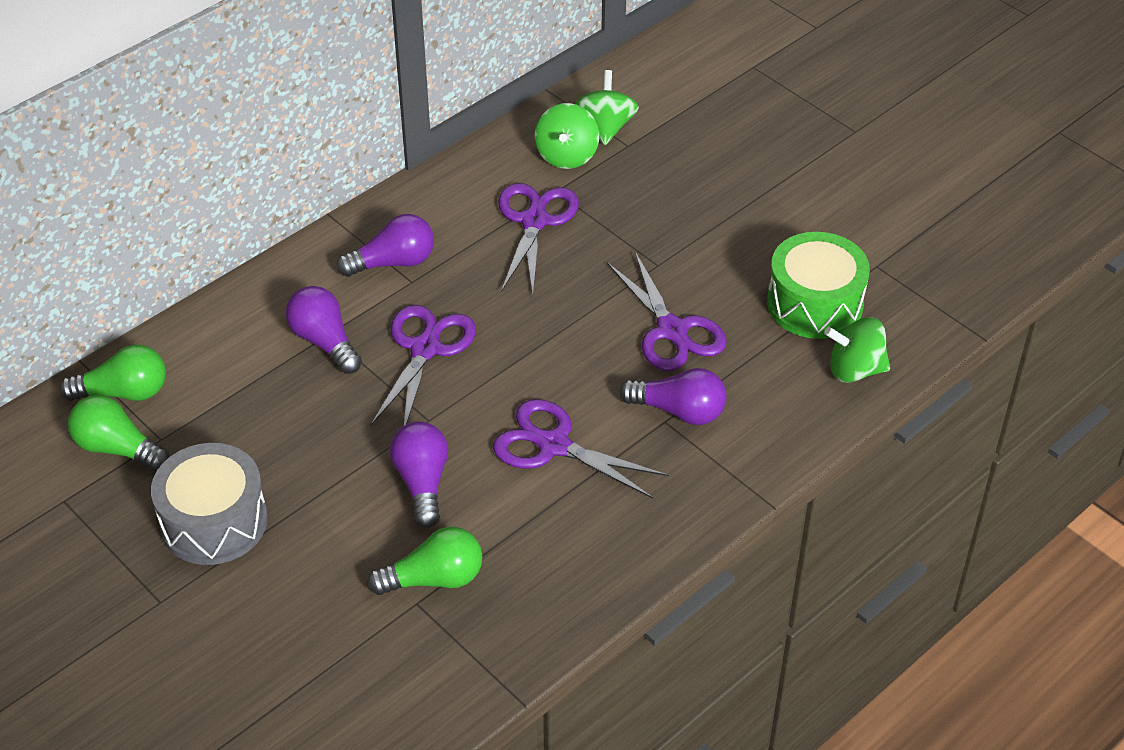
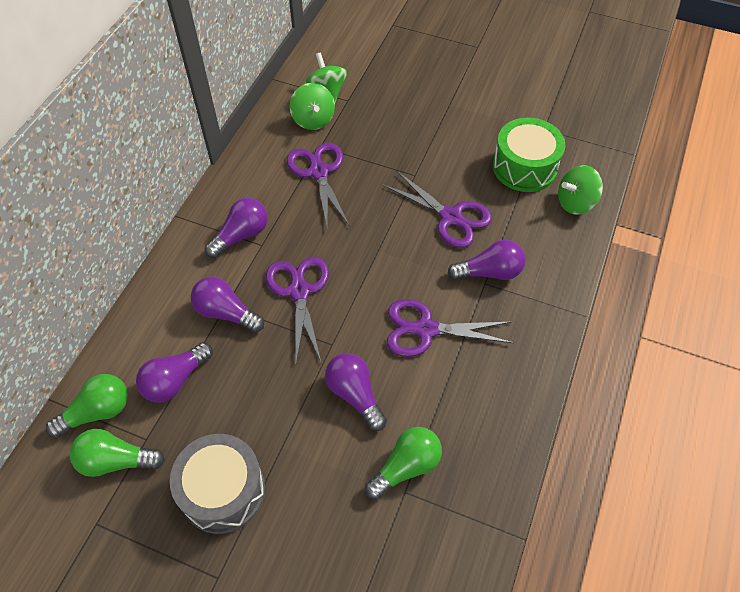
camera: 25 degrees left, 10 degrees up
none -> purple light bulb [136,342,213,402]

